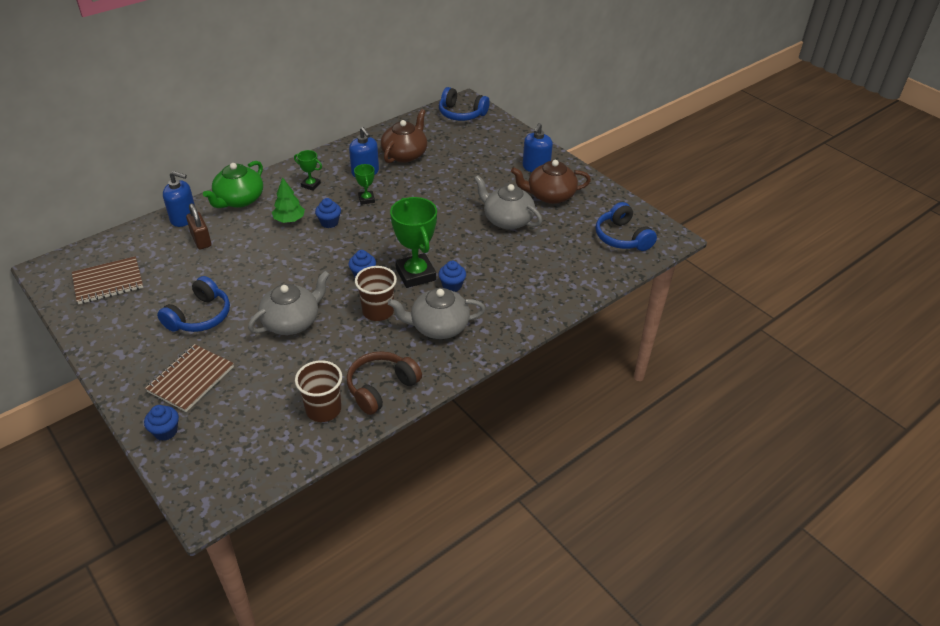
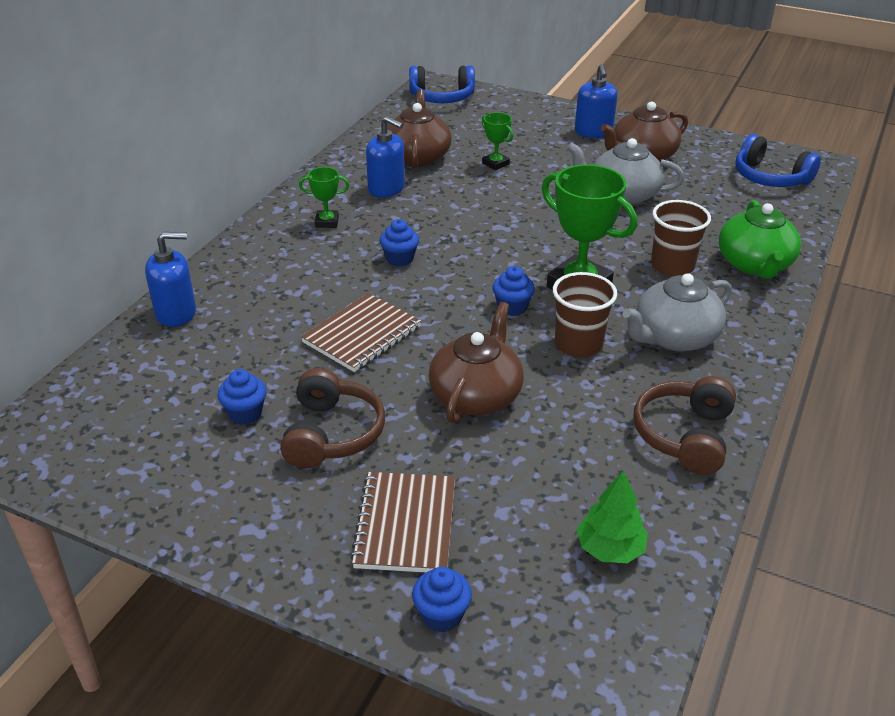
camera: 25 degrees left, 5 degrees down
brown notebook [72,256,143,304] -> brown notebook moved to [301,293,421,372]
blue headphones [157,276,230,332] -> brown headphones [280,368,385,468]
brown padlock [186,203,211,249] -> none
green teapot [203,161,263,208] -> green teapot moved to [719,200,801,279]
grey teapot [248,271,330,335] -> brown teapot [429,302,524,423]
green tree [272,177,305,223] -> green tree moved to [577,470,648,563]
brown cup [295,360,342,422] -> brown cup moved to [651,200,711,276]
green trophy [354,164,375,205] -> green trophy moved to [482,112,513,170]
blue cupcake [438,261,466,292] -> blue cupcake moved to [217,369,266,425]

